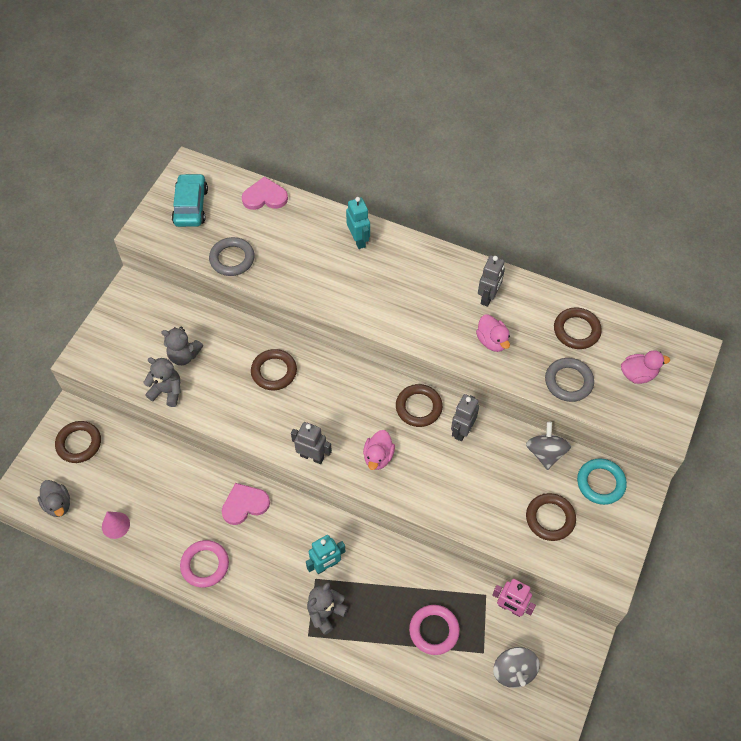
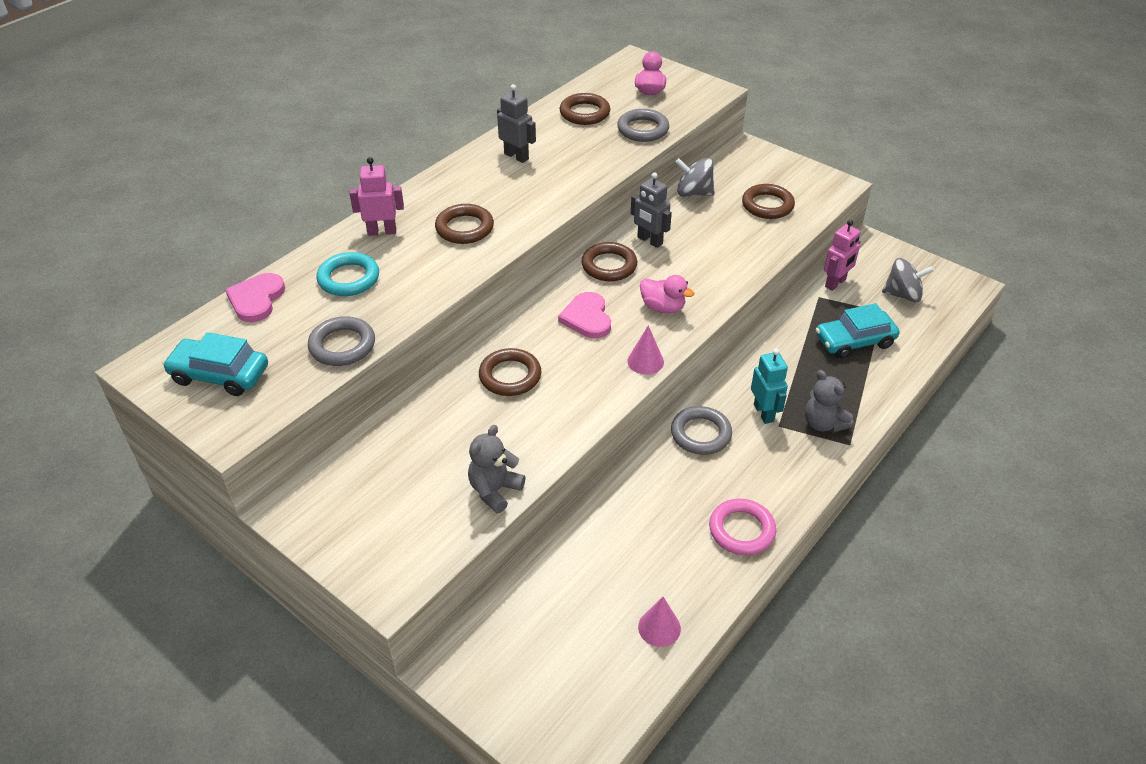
camera: 75 degrees left, 15 degrees down
grey duck [38,480,70,517] -> none
brown ring [55,421,101,463] -> brown ring moved to [435,204,494,244]
grey teddy bear [161,327,203,365] -> none
pink heart [222,483,270,525] -> pink heart moved to [558,292,611,338]
grey robot [291,422,332,464] -> pink cone [627,325,664,375]
turquoise robot [346,197,370,249] -> pink robot [349,157,404,236]
pink ring [409,605,460,655] -> turquoise car [816,303,900,358]
pink duck [476,314,510,352] -> none
turquoise ring [577,459,627,505] -> turquoise ring moved to [317,252,379,296]
none -> grey ring [671,406,732,455]

